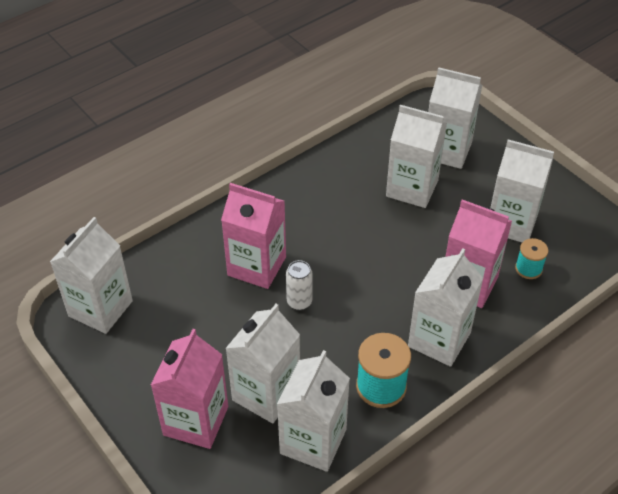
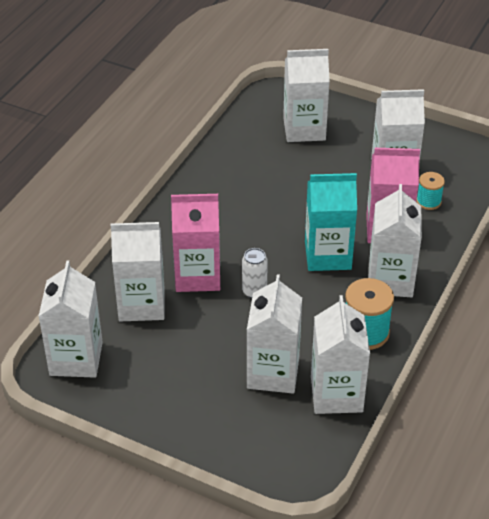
camera: 25 degrees left, 5 degrees down
pink carton [151,329,228,449] -> none
white carton [386,105,447,208] -> white carton moved to [111,222,164,321]
none -> turquoise carton [305,173,357,271]

